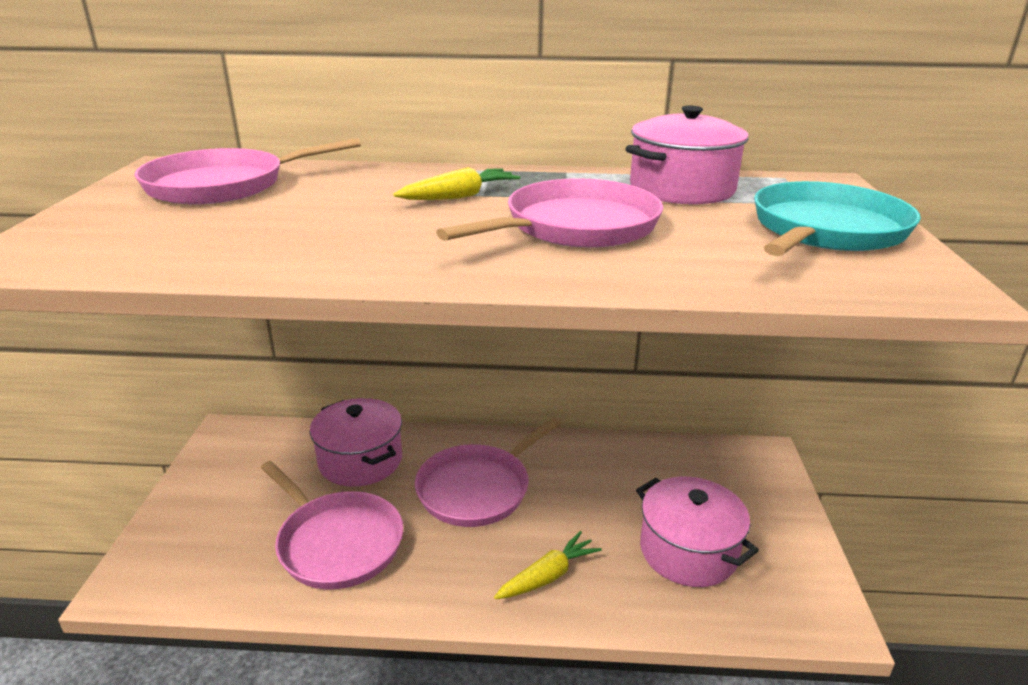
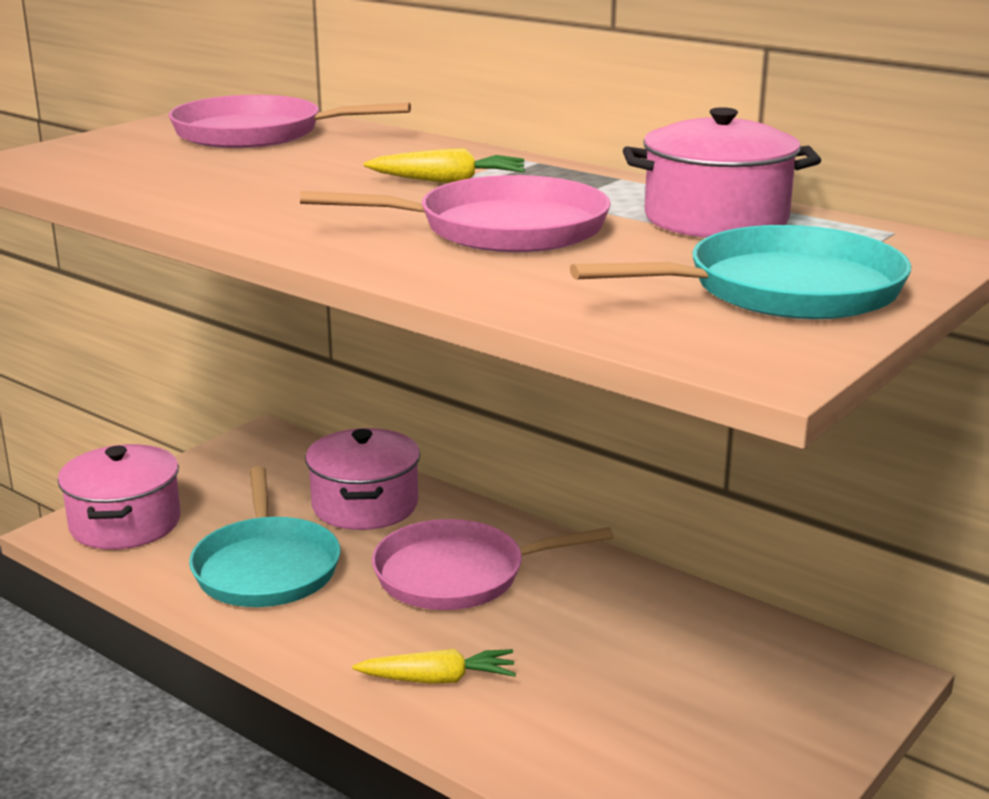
camera: 35 degrees right, 5 degrees down
pink pan [261,461,404,589] -> turquoise pan [189,466,340,607]
pink pot [636,477,759,587] -> pink pot moved to [58,444,181,550]

